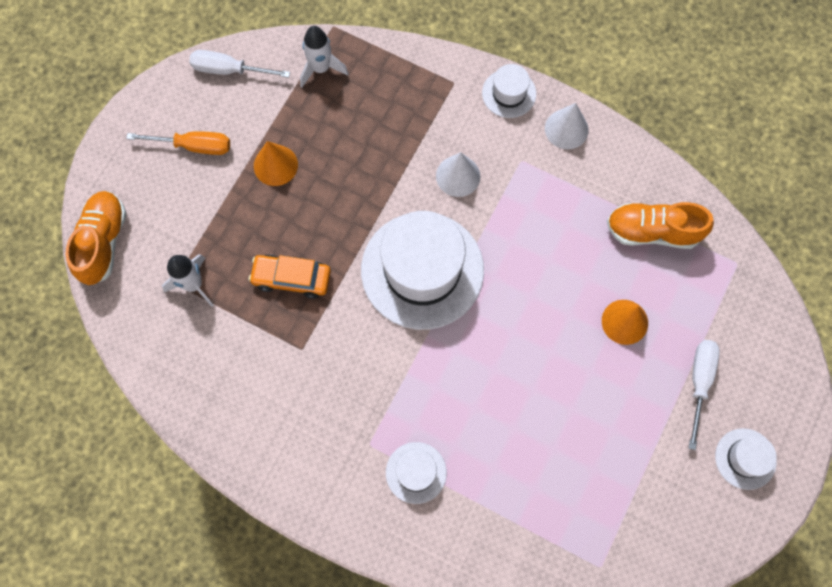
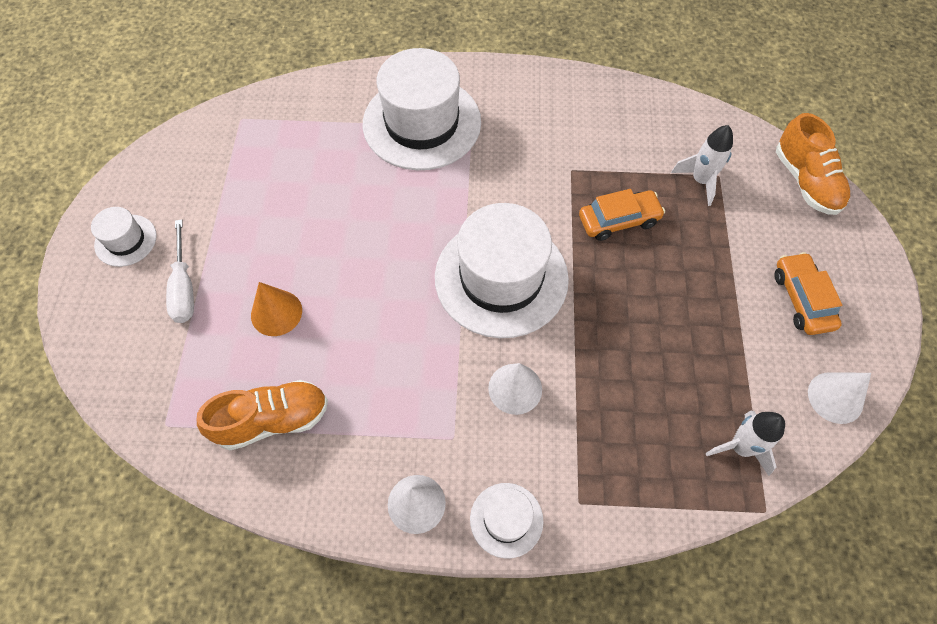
camera: 155 degrees right, 10 degrees down
orange screwdriver [126,131,230,155] -> orange car [774,252,842,335]
white screwdriver [189,50,290,78] -> white cone [808,372,871,424]
orange cone [254,141,298,186] -> none
white hat [386,442,447,504] -> white hat [363,48,481,170], size x2.14

